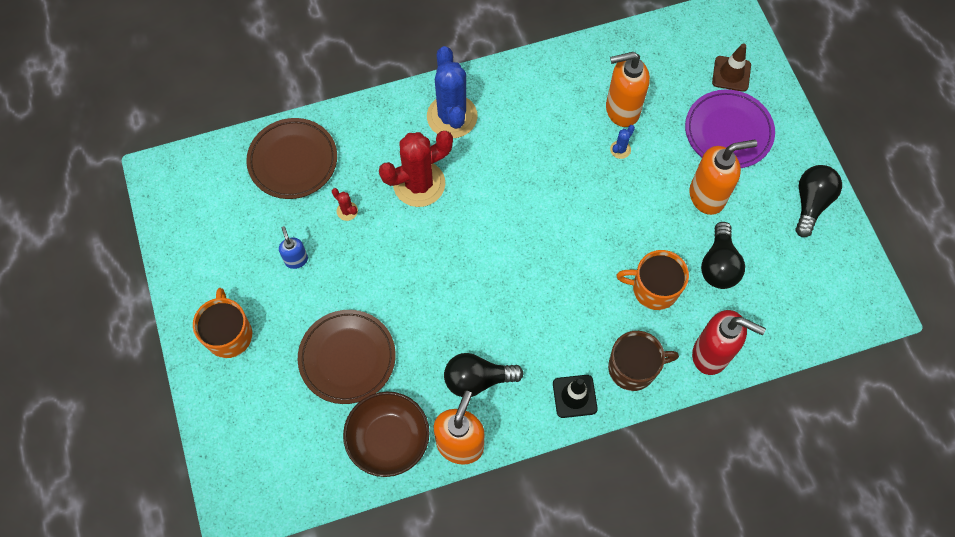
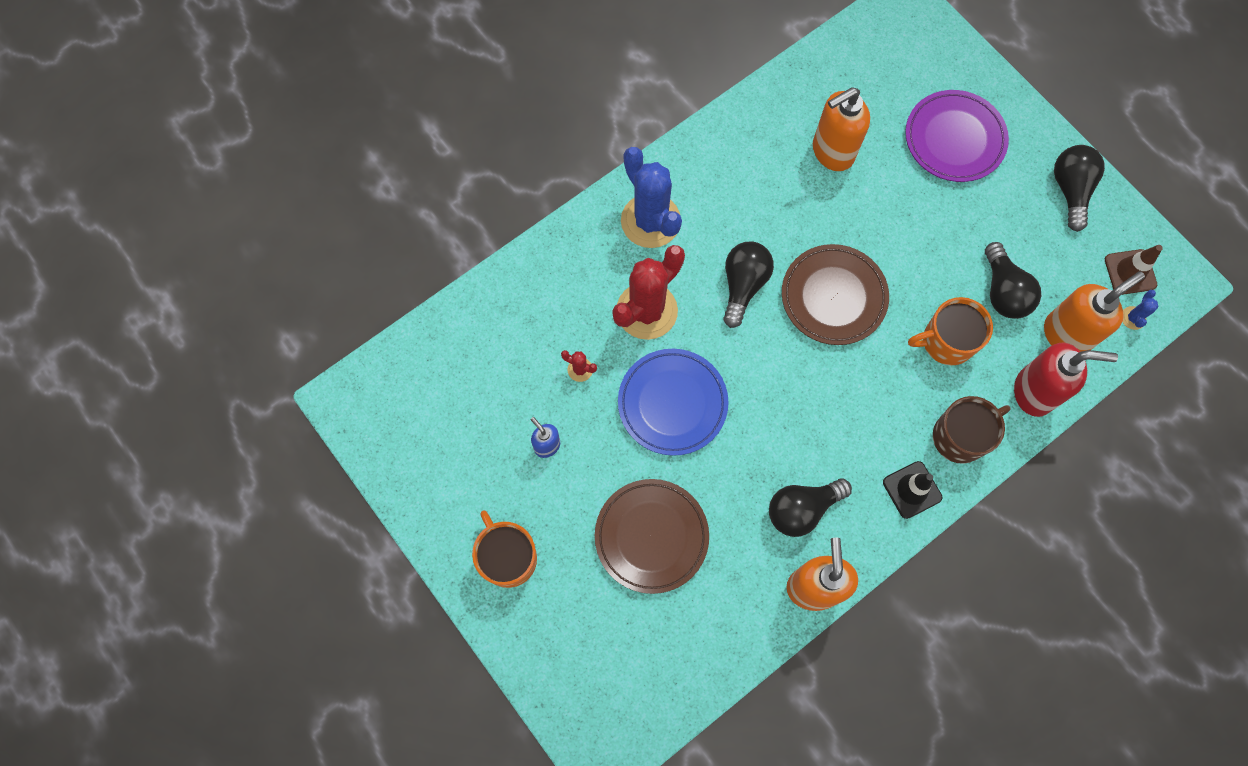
camera: 20 degrees left, 5 degrees up
brown plate [246,118,337,199] -> brown plate moved to [782,244,889,345]
brown bowl [343,392,430,477] -> none
blue cactus [610,125,635,159] -> blue cactus moved to [1123,290,1159,330]
orange soap dispenser [689,140,757,215] -> orange soap dispenser moved to [1044,271,1145,352]
brown traffic cone [712,43,751,92] -> brown traffic cone moved to [1105,245,1163,295]
none -> blue plate [618,349,729,456]
none -> black light bulb [723,241,774,328]

